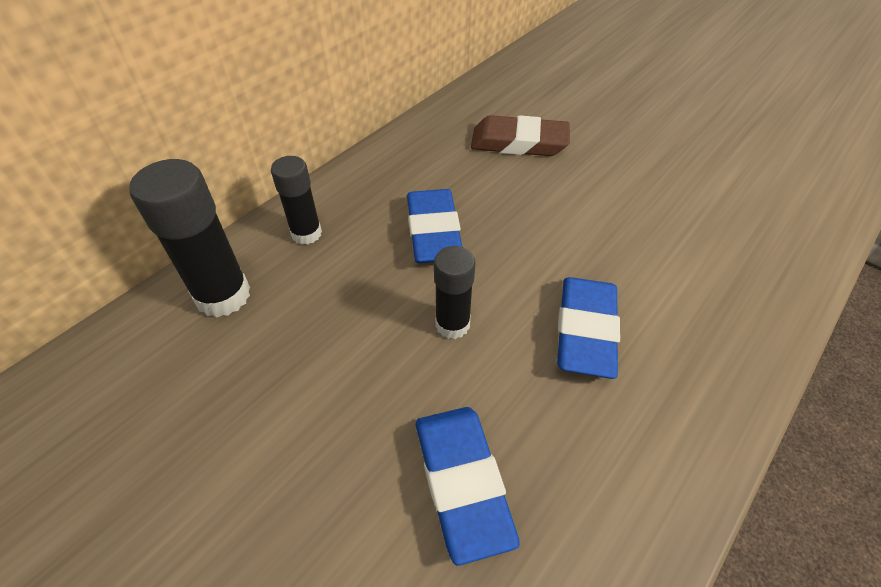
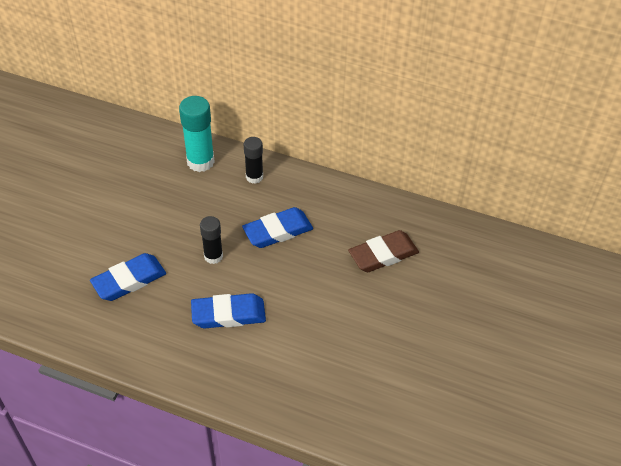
camera: 70 degrees right, 0 degrees up
black glue stick [129,159,250,318] -> turquoise glue stick [179,96,215,172]
brown eraser [471,115,570,156] -> brown eraser turned 75 degrees clockwise [348,230,419,272]

